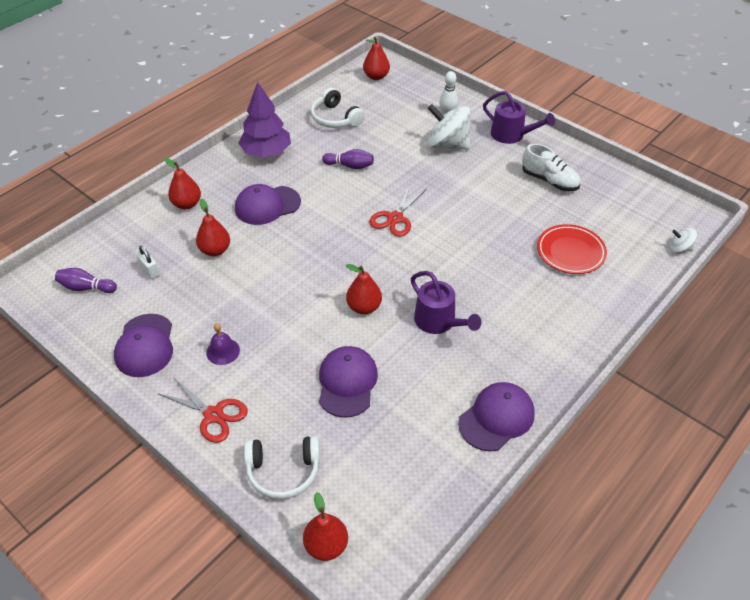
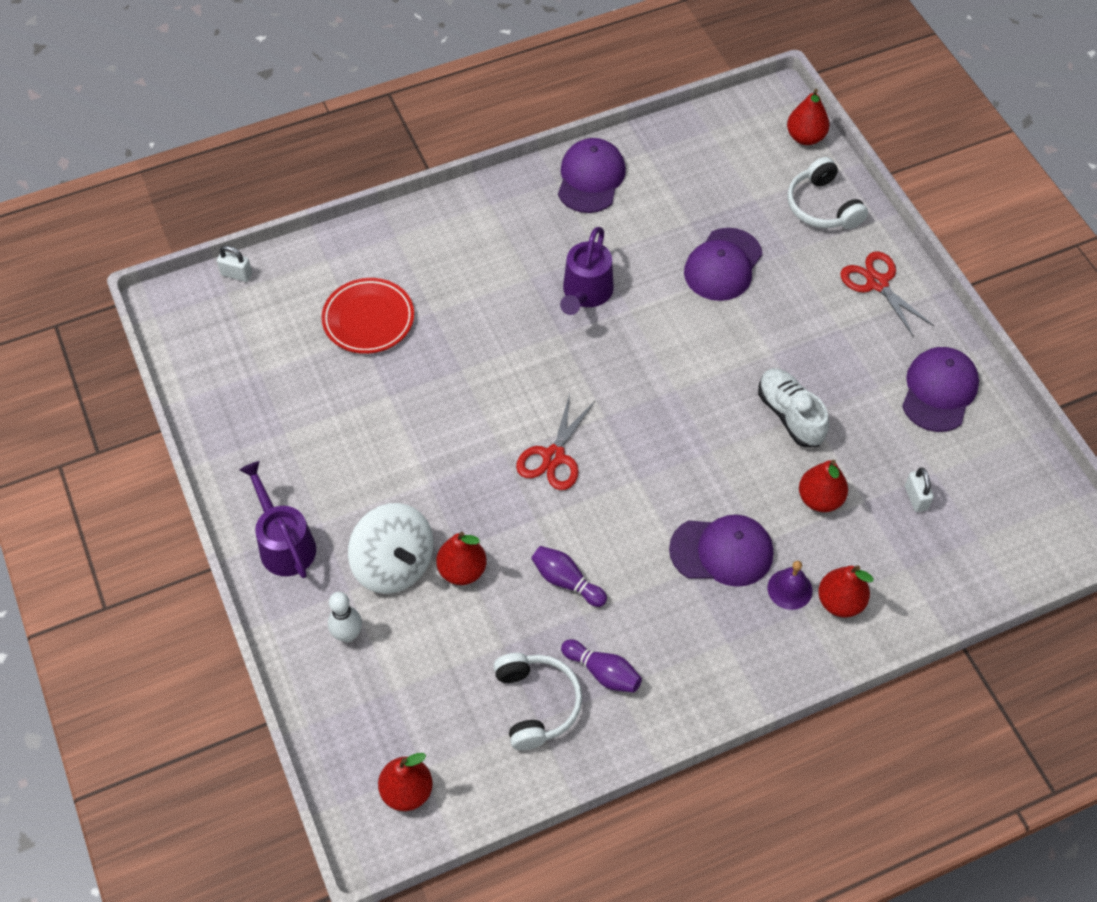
camera: 155 degrees left, 10 degrees up
purple bowling pin [55,268,117,293] -> purple bowling pin moved to [561,639,642,693]
purple bell [206,323,240,365] -> purple bell moved to [768,561,812,610]
purple tree [238,82,291,157] -> none
white headphones [244,436,320,499] -> white headphones turned 135 degrees counterclockwise [787,157,868,229]
red pear [346,264,382,314] -> red pear moved to [436,532,487,585]
red scissors [369,184,426,237] -> red scissors turned 150 degrees clockwise [516,394,596,490]
purple watering can [411,271,482,334] -> purple watering can turned 150 degrees counterclockwise [560,227,614,315]
purple cap [458,382,535,451] -> purple cap turned 120 degrees clockwise [558,138,626,213]
white shoe [522,144,581,191] -> white shoe moved to [758,368,829,447]
white spinning top [670,228,697,253] -> white padlock [217,245,252,282]

